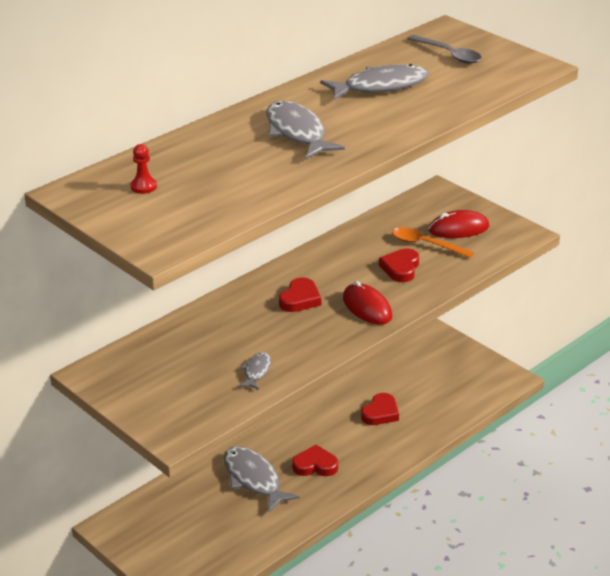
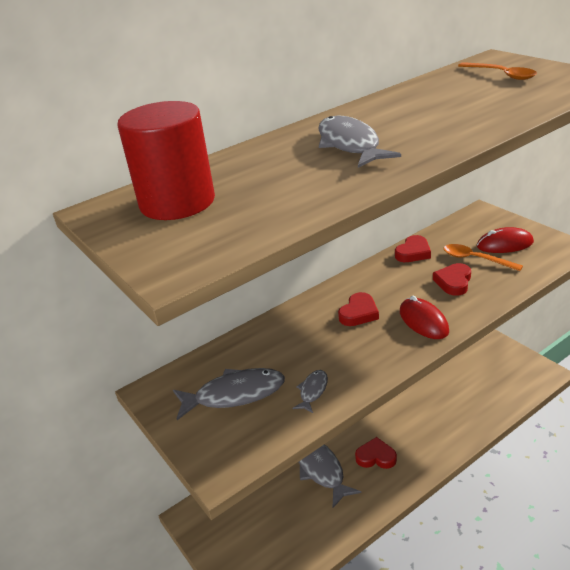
camera: 10 degrees right, 0 degrees up
red pawn [130,144,157,194] -> red cylinder [117,101,215,220]
grey fish [320,64,429,100] -> grey fish moved to [173,368,285,420]
red heart [361,393,399,425] -> red heart moved to [395,235,431,262]
grey spoon [407,35,482,64] -> orange spoon [458,62,537,80]

